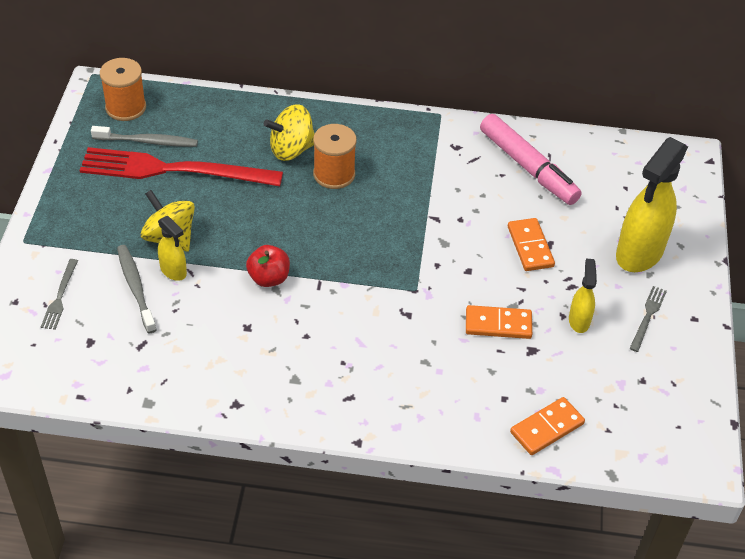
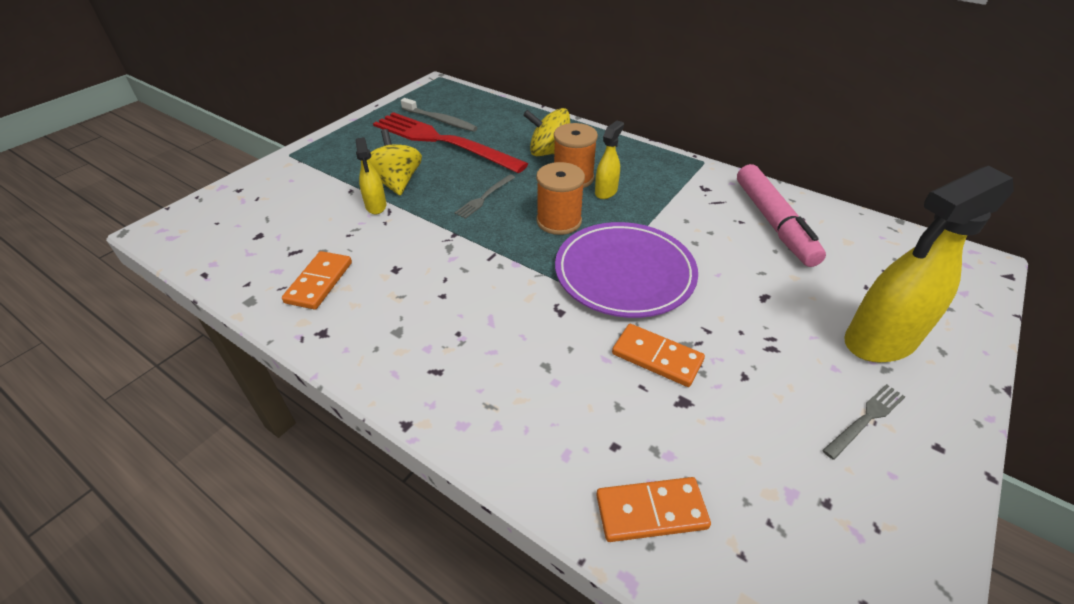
camera: 30 degrees right, 5 degrees down
grey fork [41,259,78,330] -> grey fork moved to [455,174,515,219]
orange spool [100,58,146,121] -> orange spool moved to [536,162,585,235]
grey toothbrush [117,245,156,333] -> none
red apple [246,245,290,287] -> none
orange domino [508,218,555,271] -> orange domino moved to [282,251,352,310]
yellow spray bottle [569,259,597,333] -> yellow spray bottle moved to [595,121,624,199]
none -> purple plate [555,222,698,318]

